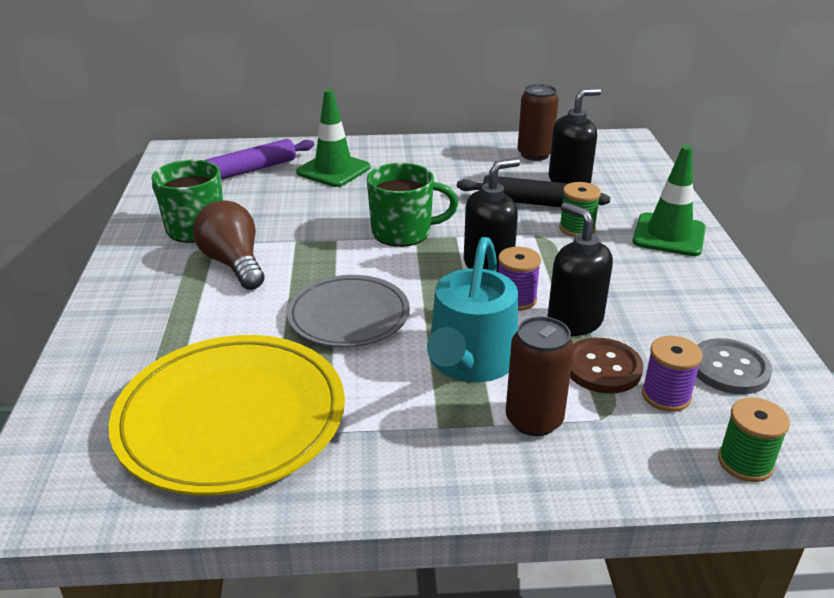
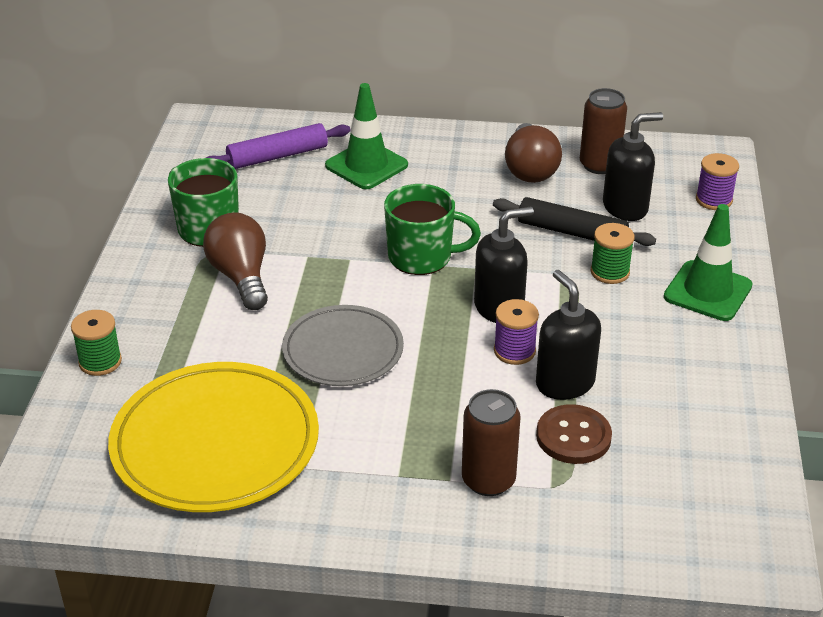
camera: 10 degrees right, 5 degrees up
turquoise watering can [427,237,518,382] -> none
purple spool [642,336,703,412] -> purple spool moved to [696,153,739,210]
grey button [697,338,772,394] -> none
green spool [718,397,790,482] -> green spool moved to [71,310,122,376]
none -> brown light bulb [505,123,562,183]

